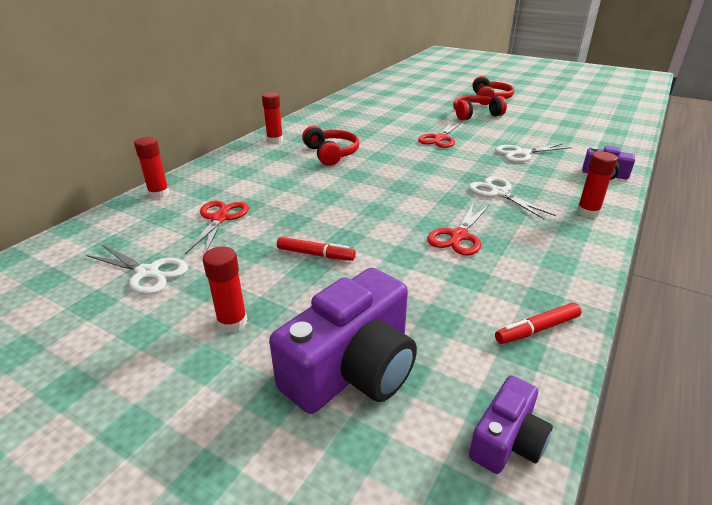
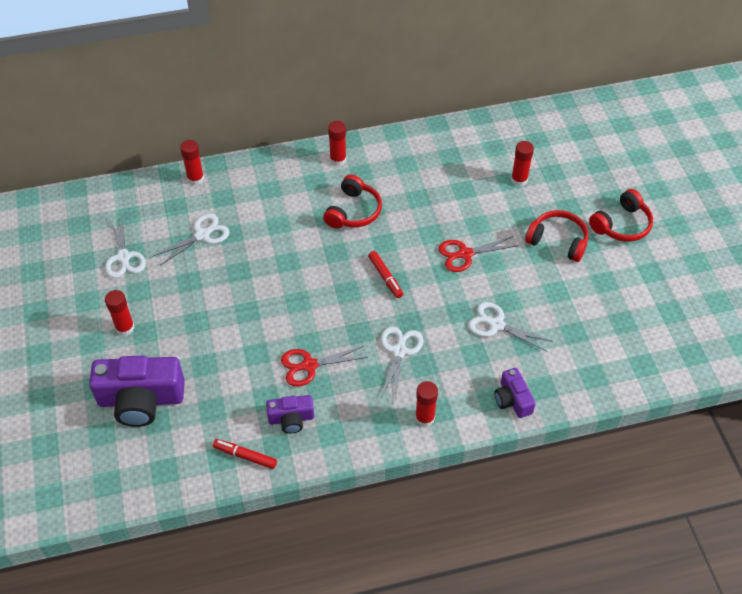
camera: 45 degrees right, 20 degrees up
red scissors [185,201,249,254] -> white scissors [152,214,230,266]
red marker [277,237,356,261] -> red marker moved to [368,251,403,298]
purple camera [469,375,553,474] -> purple camera moved to [266,395,314,434]
none -> red glue stick [511,141,534,186]

